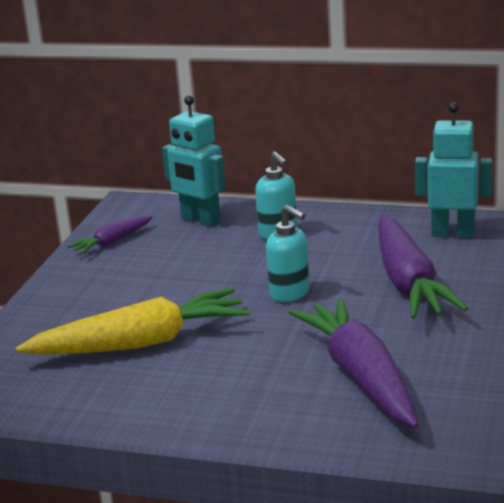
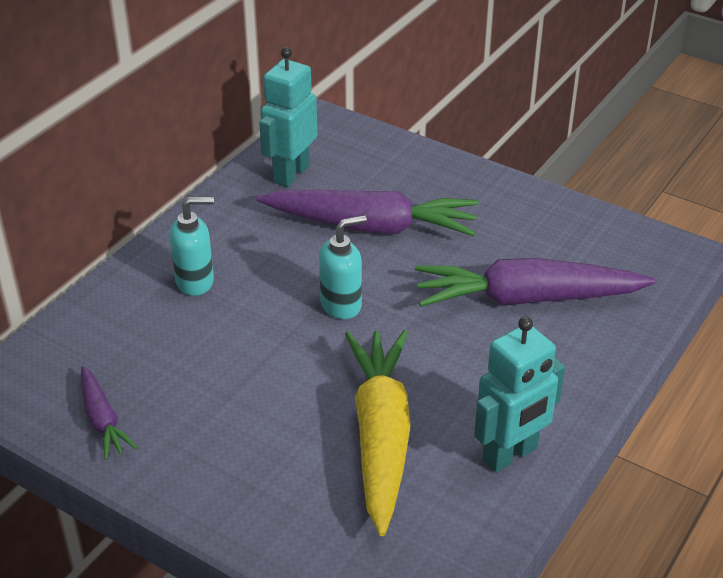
camera: 75 degrees left, 15 degrees up
turquoise robot [162,95,226,226] -> turquoise robot moved to [474,317,565,473]

